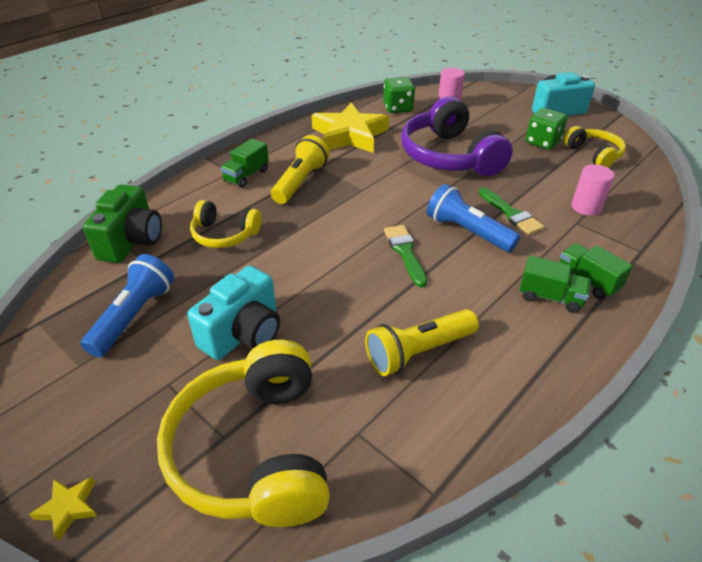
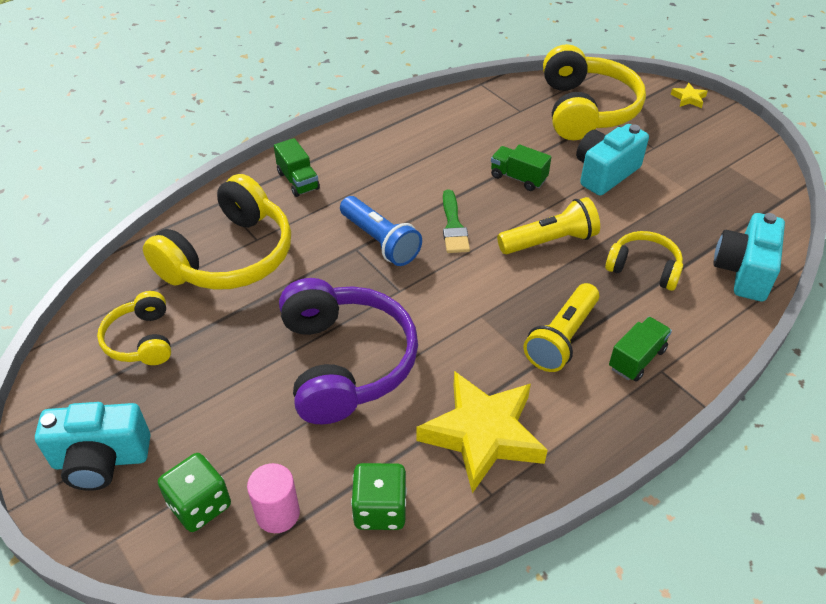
camera: 170 degrees left, 5 degrees up
blue flashlight [81,254,174,357] -> none
green camera [83,185,162,263] -> turquoise camera [714,213,785,302]
yellow flashlight [365,309,479,376] -> yellow flashlight moved to [497,197,600,254]
green brush [479,187,544,235] -> none
green truck [519,255,591,313] -> green truck moved to [491,144,551,191]
green dice [525,108,568,150] -> green dice moved to [158,453,231,532]
pink cylinder [571,164,614,216] -> yellow headphones [143,174,291,290]

